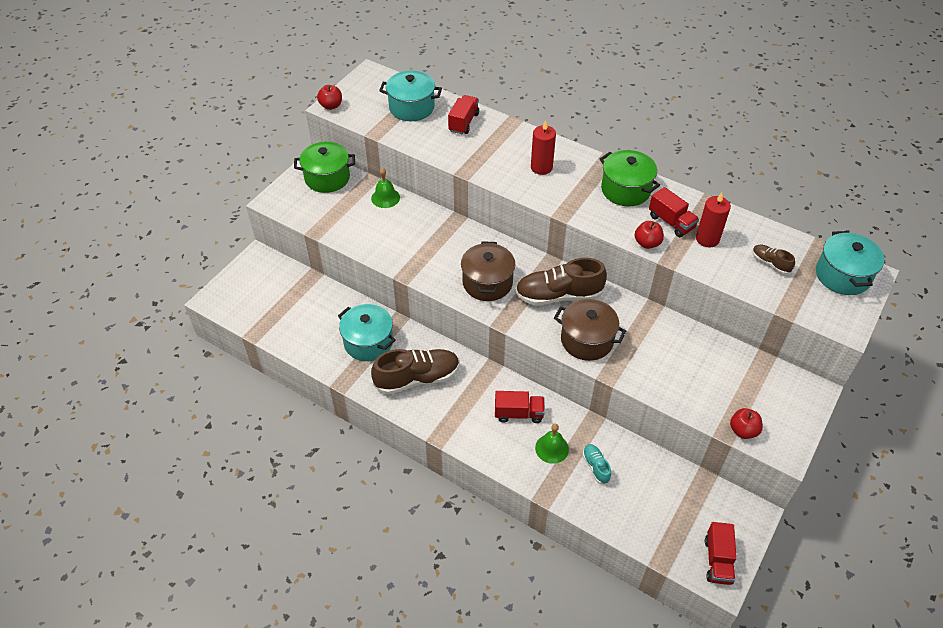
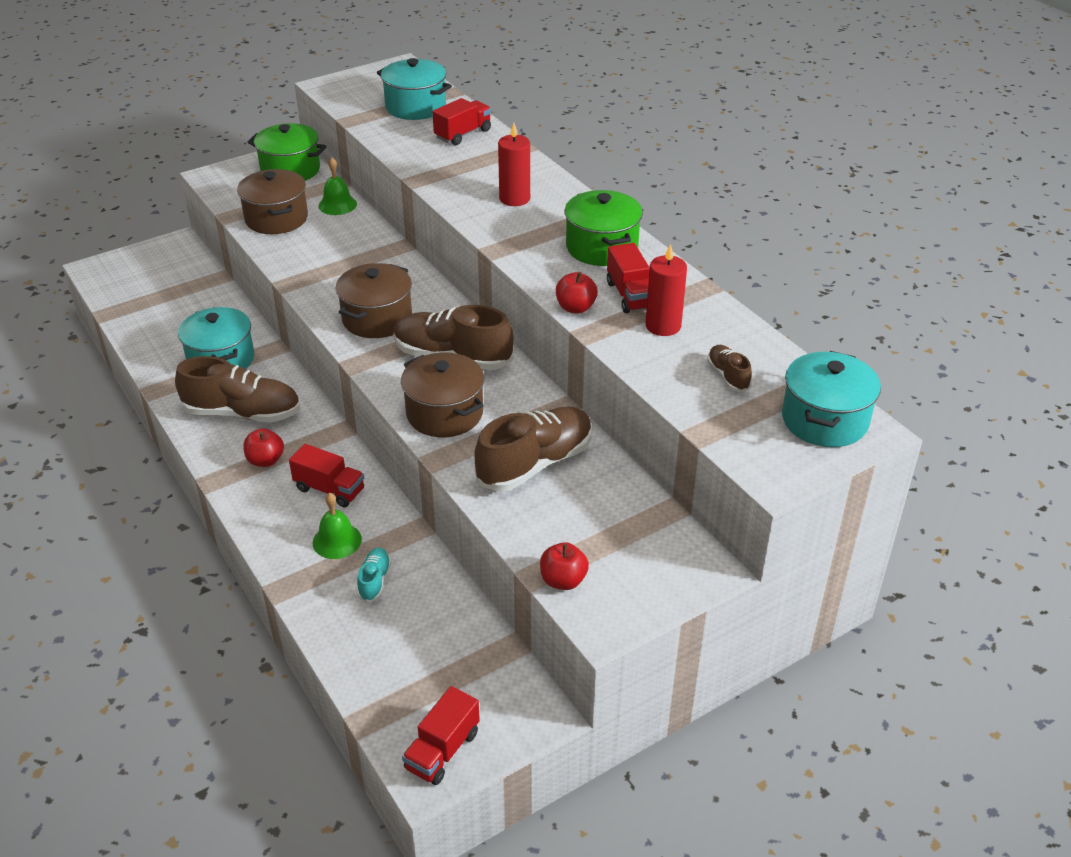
camera: 25 degrees right, 10 degrees down
red apple [317,85,342,110] -> red apple moved to [243,428,284,467]
none -> brown pot [237,169,308,234]
none -> brown shoe [475,406,592,491]

